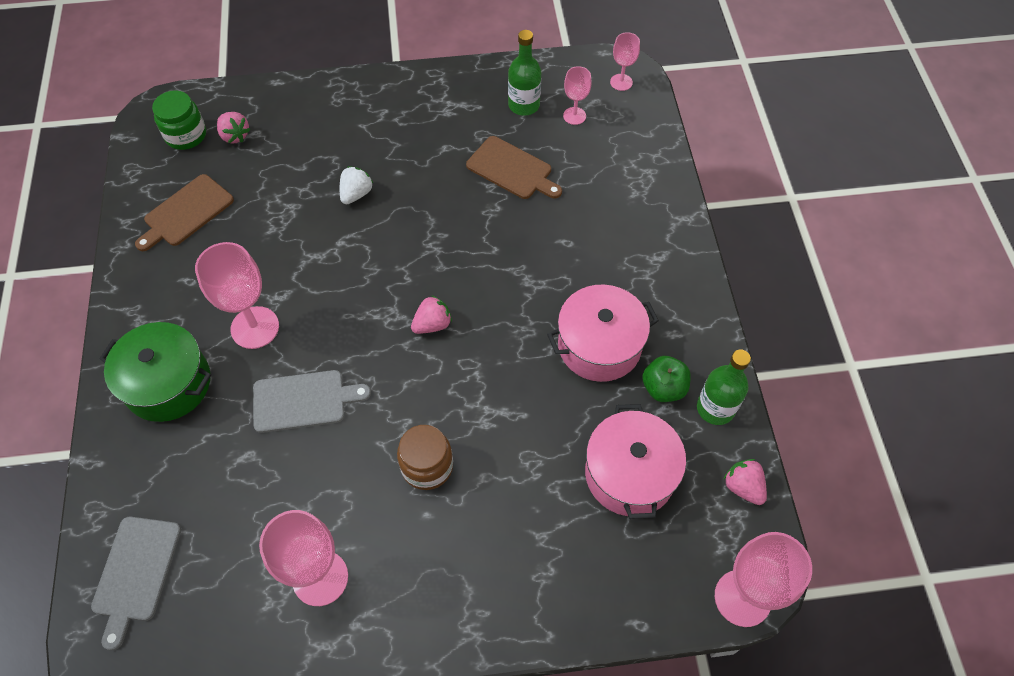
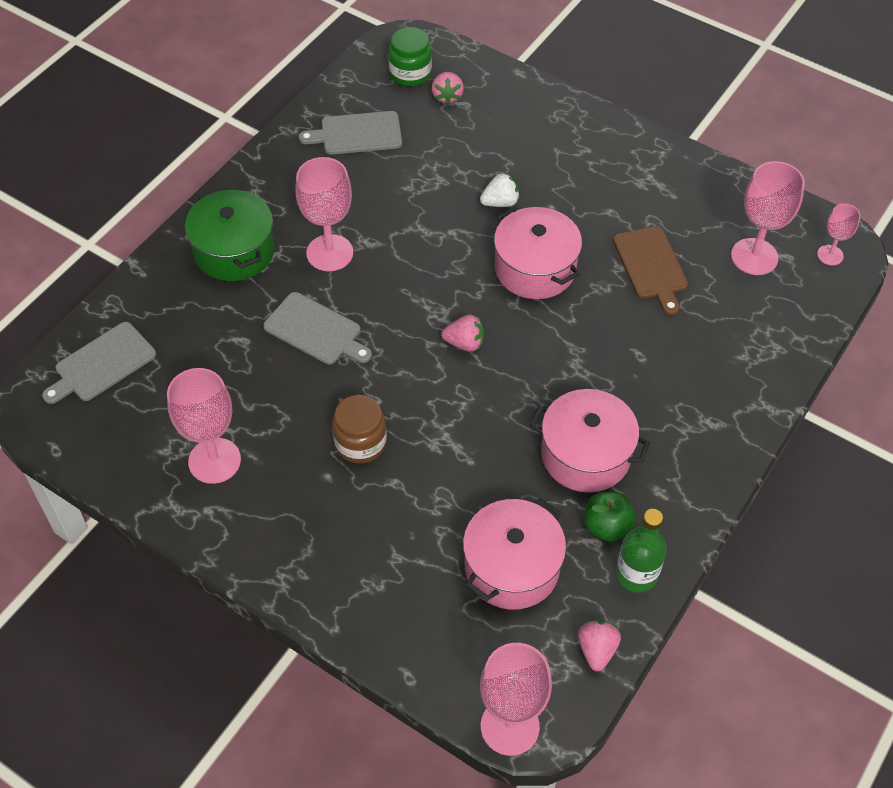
camera: 40 degrees right, 5 degrees down
brown cutting board [135,174,234,251] -> grey cutting board [299,111,402,155]
green bottle [508,30,541,116] -> none
pink goblet [563,66,592,125] -> pink goblet [731,161,805,275], size x1.80
none -> pink pot [494,207,582,299]

